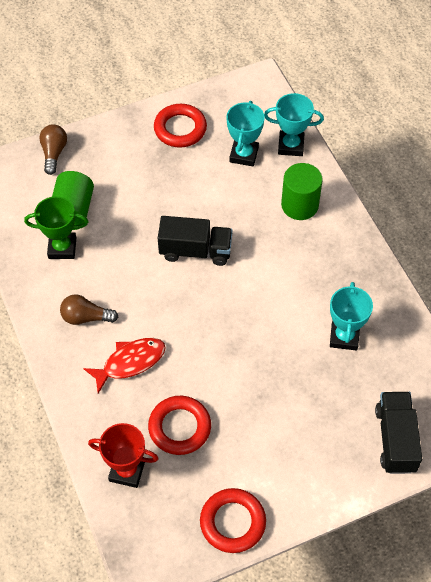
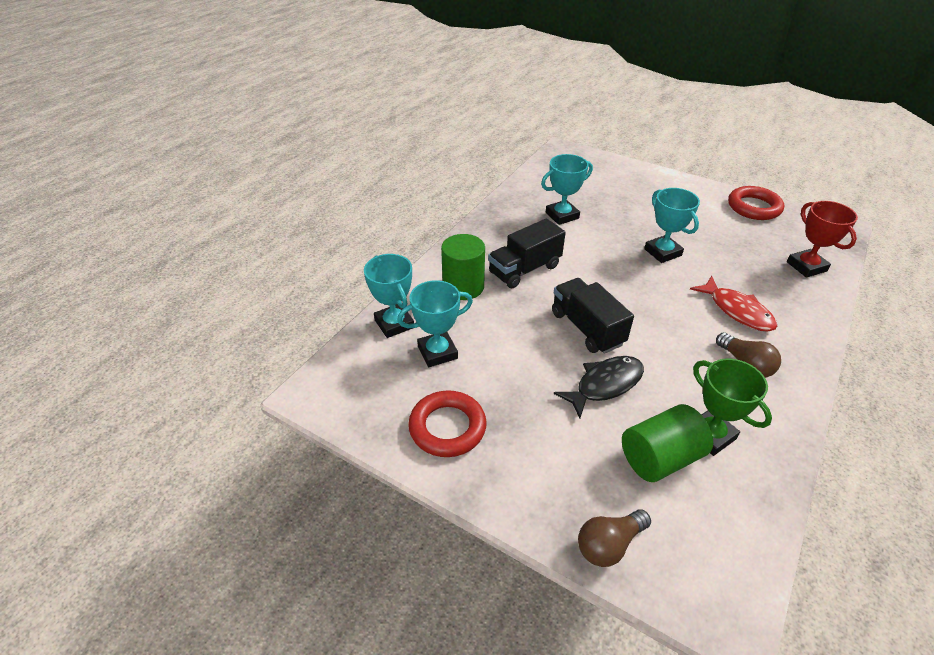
camera: 125 degrees left, 15 degrees down
red fish [83,338,166,393] -> red fish turned 150 degrees counterclockwise [690,276,777,332]
red ring [148,396,211,455] -> none
black truck [375,392,422,474] -> black truck moved to [488,218,566,288]
none -> black fish [554,356,644,418]
none -> turquoise trophy [644,188,700,263]

